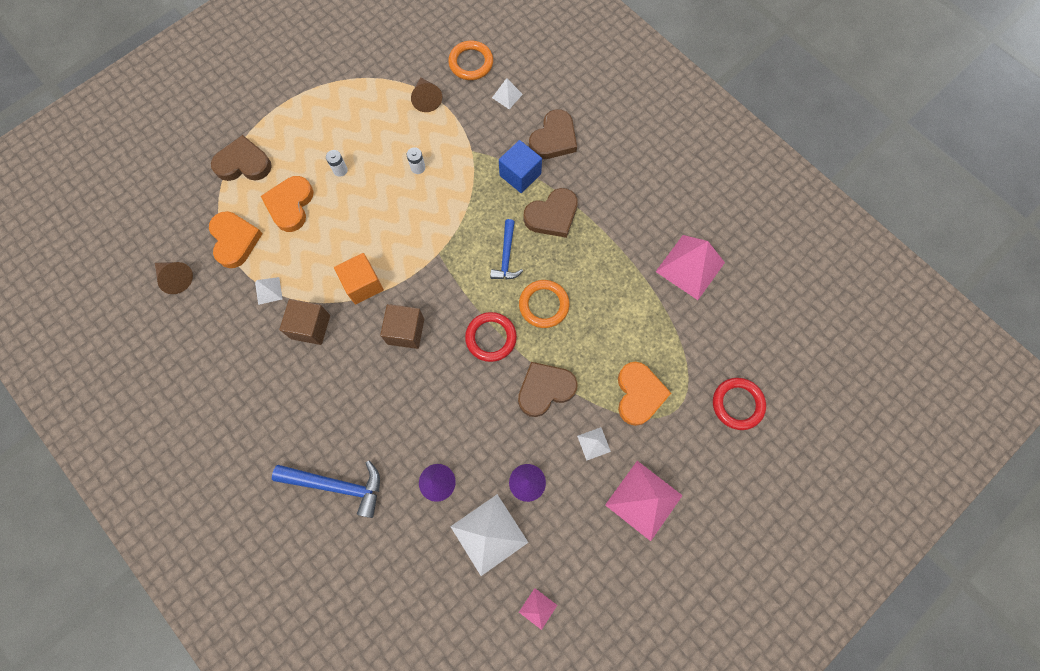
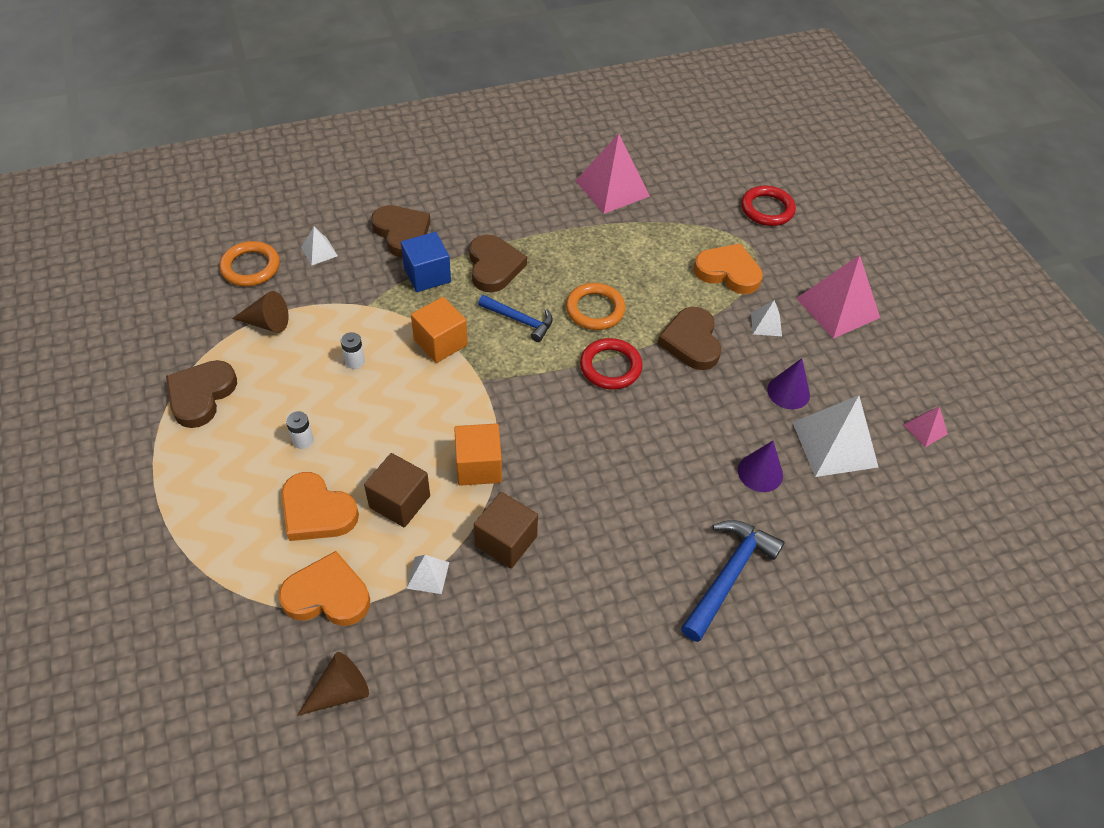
camera: 70 degrees left, 20 degrees down
brown heart [211,135,272,181] -> brown heart moved to [166,360,237,428]
brown cube [380,304,424,349] -> brown cube moved to [364,453,430,527]
none -> orange cube [411,297,468,363]

